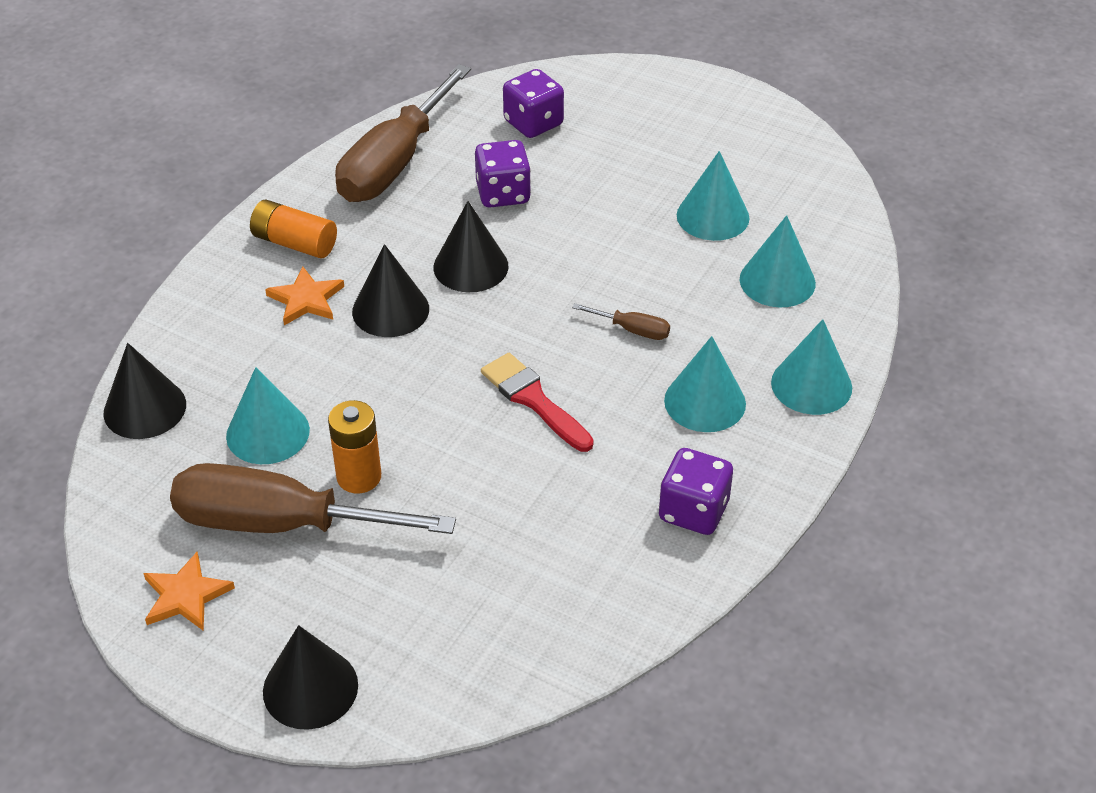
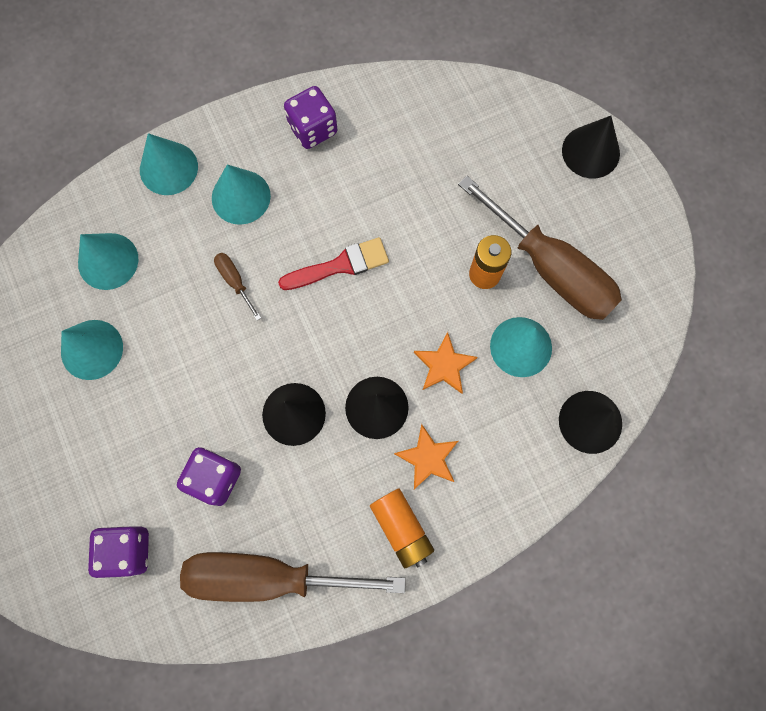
camera: 145 degrees left, 30 degrees up
orange star [144,552,235,631] -> orange star moved to [414,332,478,394]
brown screwdriver [335,64,471,202] -> brown screwdriver turned 150 degrees counterclockwise [180,552,406,602]
red brush [481,353,594,452] -> red brush turned 105 degrees counterclockwise [278,237,389,290]

